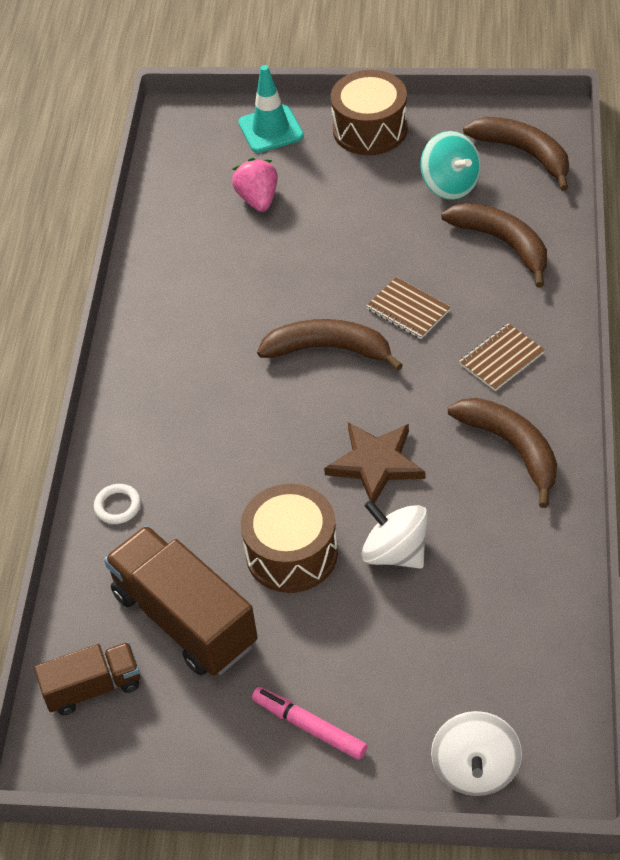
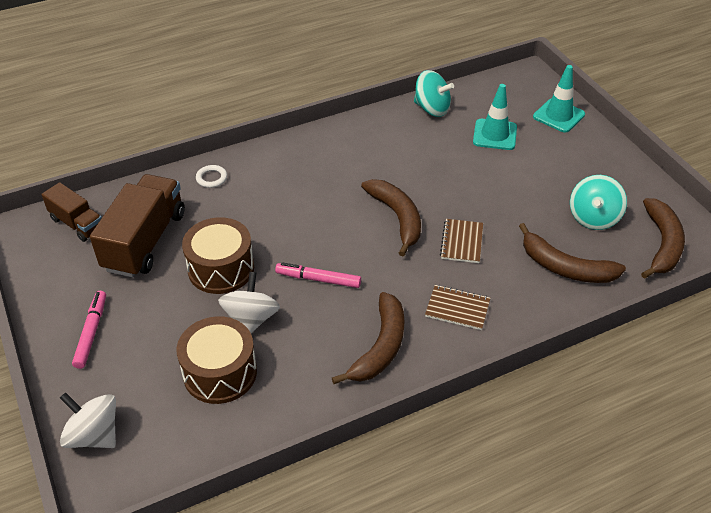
camera: 55 degrees right, 5 degrees down
pink strawberry [232,158,278,212] -> turquoise traffic cone [473,84,517,150]
brown star [324,422,425,504] -> pink marker [275,262,361,288]
brown drum [331,70,408,155] -> brown drum moved to [177,316,257,404]
white spinning top [431,711,522,796] -> white spinning top turned 60 degrees clockwise [60,392,116,448]
brown banana [441,203,547,288] -> brown banana turned 105 degrees clockwise [519,223,626,283]
none -> turquoise spinning top [414,70,454,117]

